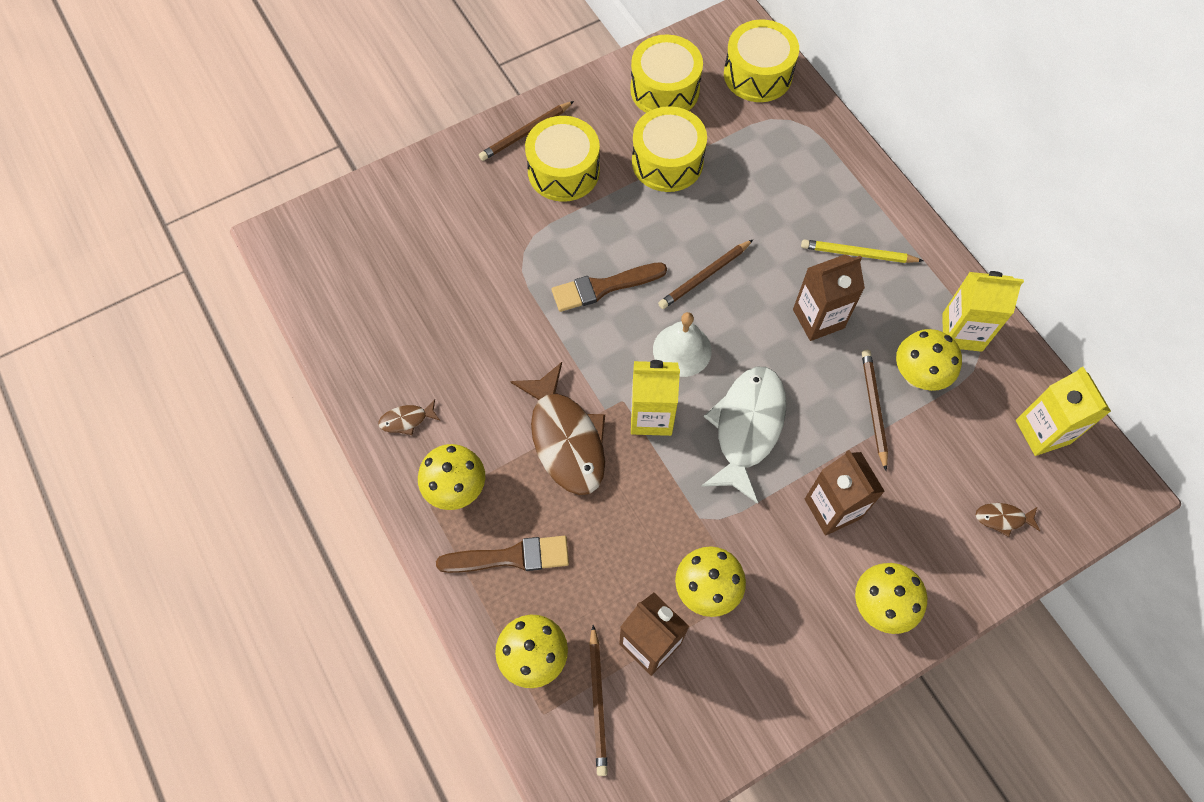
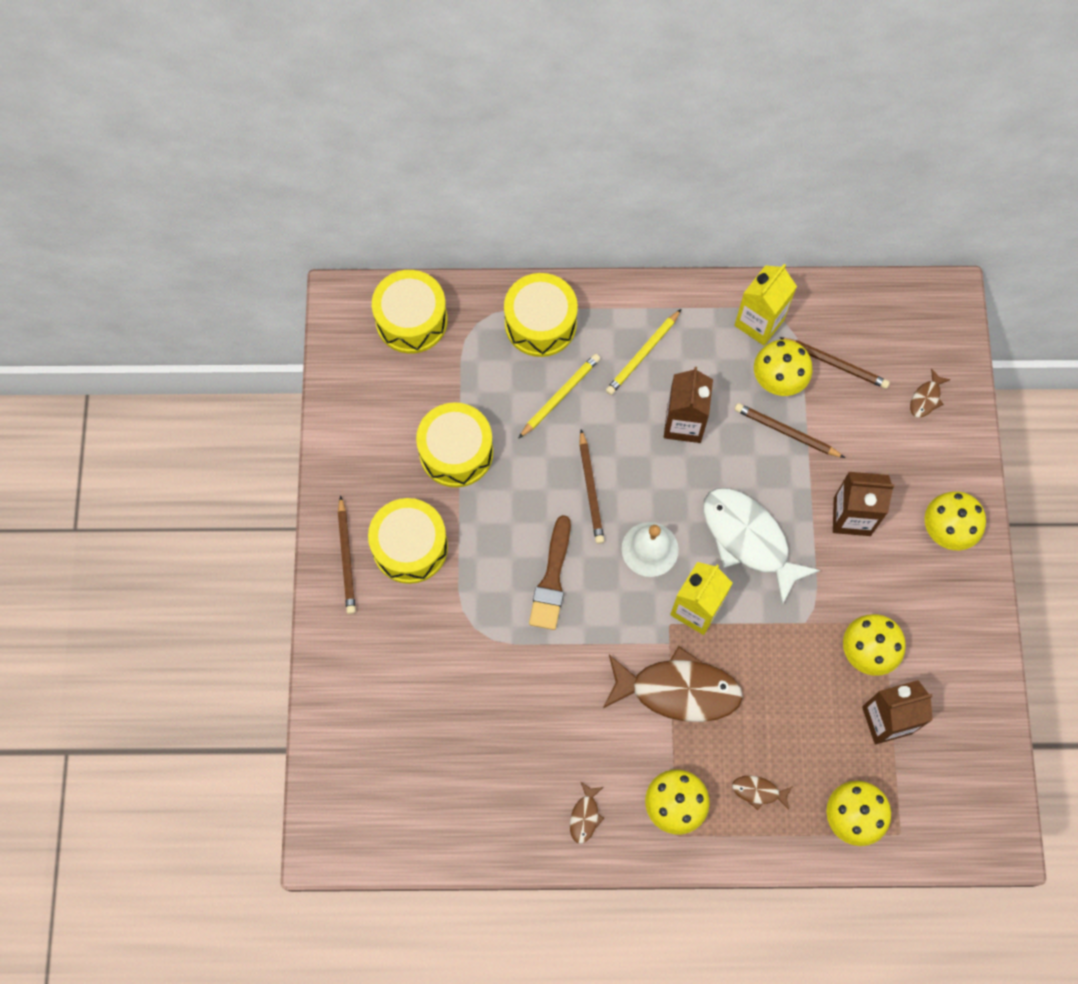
camera: 60 degrees left, 5 degrees up
brown brush [436,536,569,573] -> brown fish [732,776,793,810]
brown pencil [589,625,608,776] -> brown pencil moved to [779,337,890,389]
yellow drum [630,34,703,113] -> yellow drum moved to [504,273,578,357]
yellow carton [1016,367,1111,456] -> none
none -> yellow pencil [519,354,600,438]

